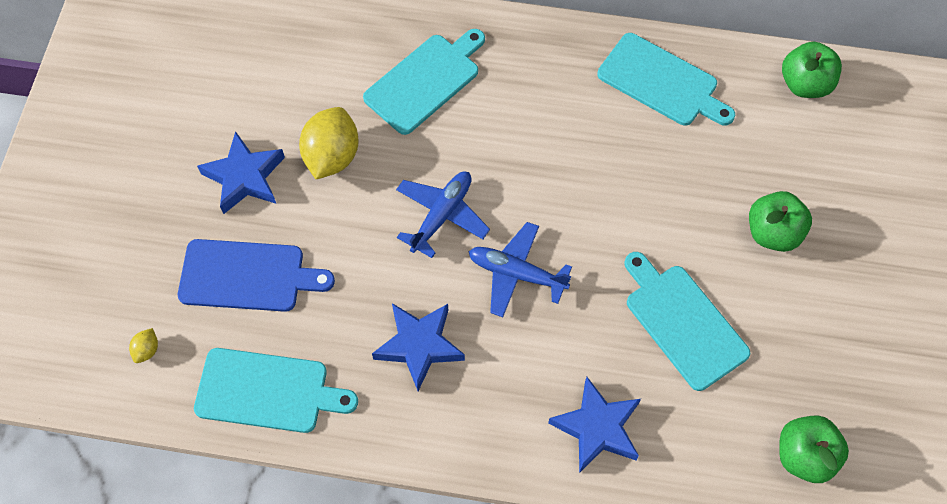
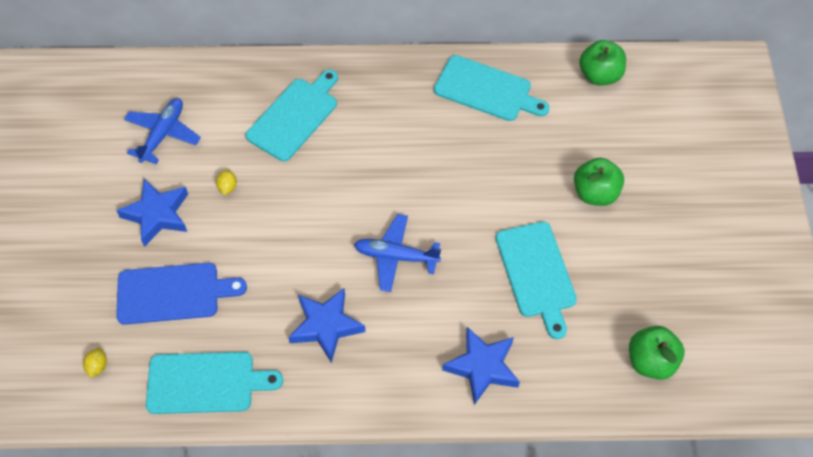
camera: 10 degrees left, 5 degrees down
yellow lemon [299,107,359,179] -> yellow lemon [216,169,237,195], size x0.43
blue plane [396,171,490,258] -> blue plane moved to [124,98,201,164]
turquoise cutting board [624,252,750,391] -> turquoise cutting board turned 150 degrees counterclockwise [496,222,577,339]

